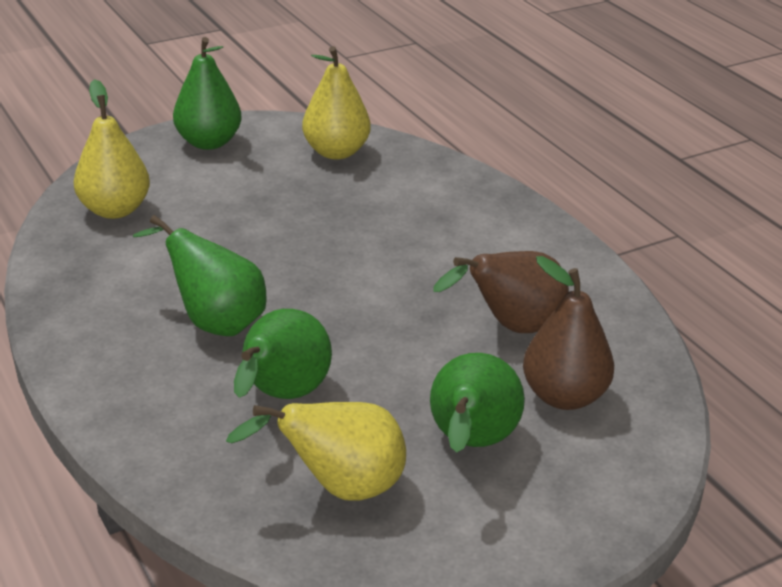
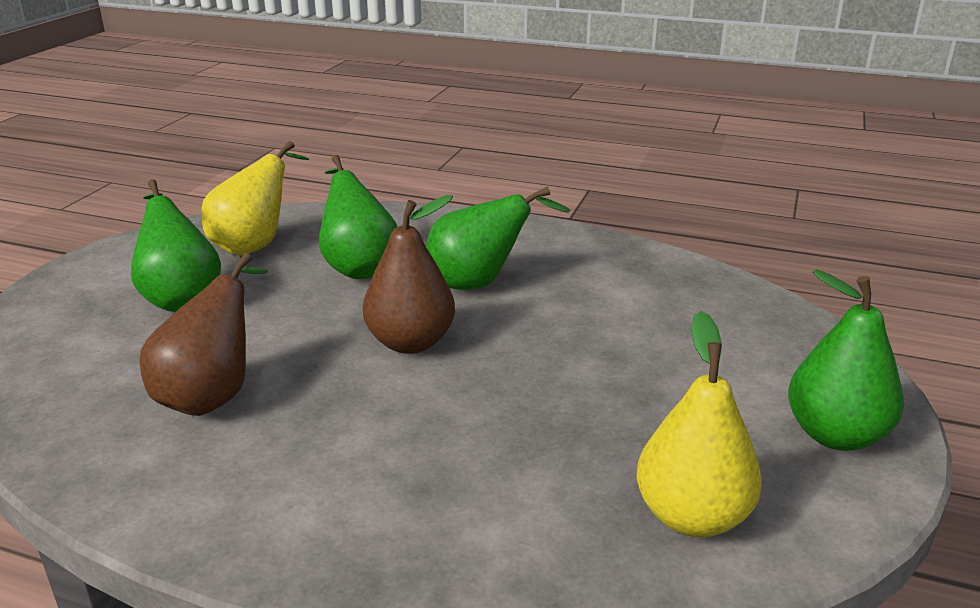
camera: 140 degrees right, 5 degrees down
yellow pear [74,79,150,219] -> none
brown pear [523,256,614,410] -> brown pear moved to [363,195,455,354]

